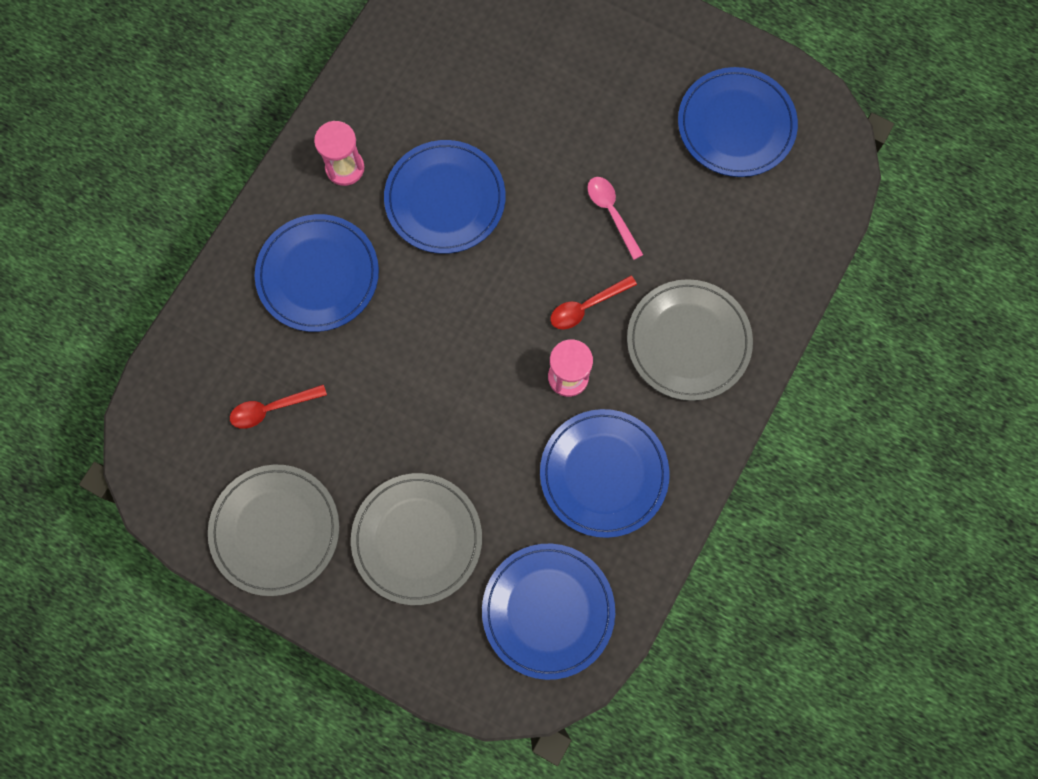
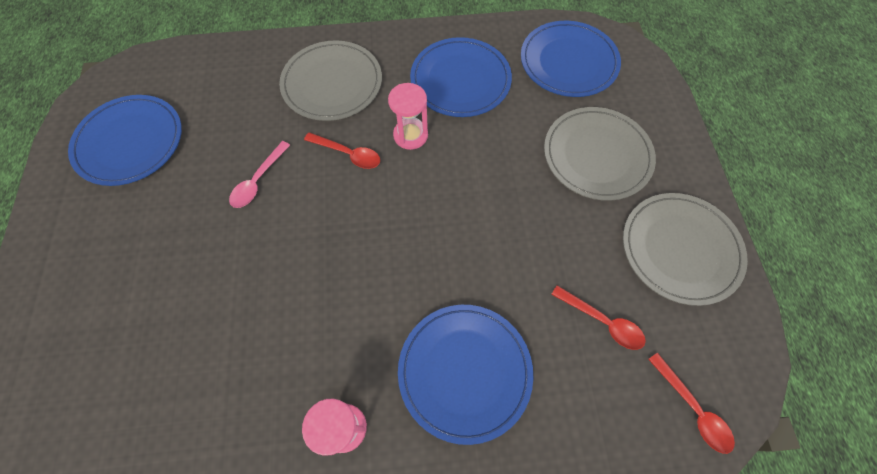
camera: 125 degrees left, 10 degrees down
blue plate [384,140,505,254] -> none
none -> red spoon [648,353,735,454]

